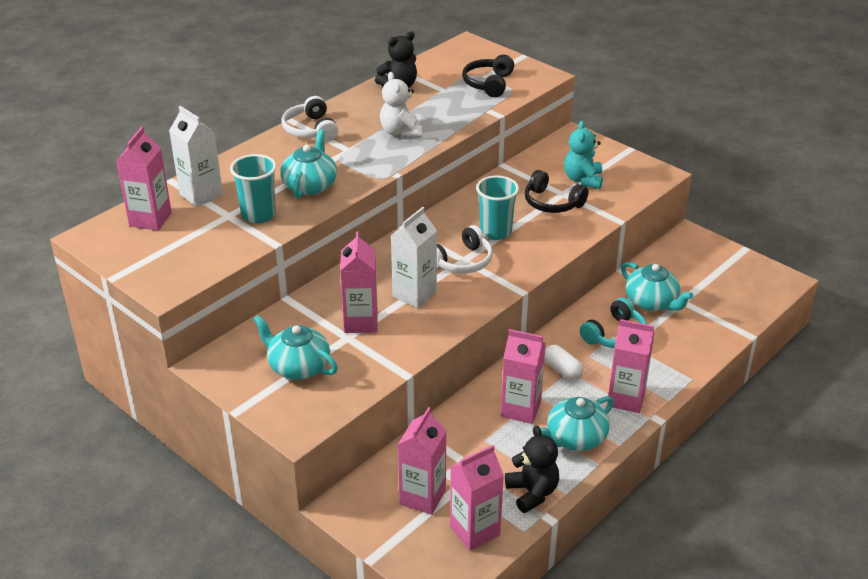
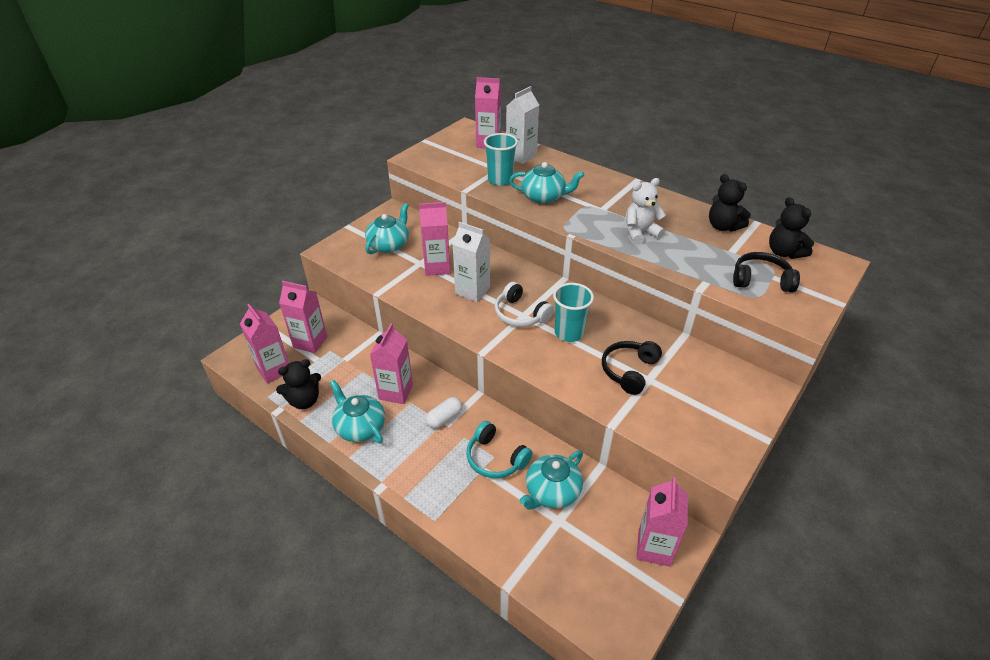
camera: 85 degrees right, 5 degrees up
white headphones [281,96,338,142] -> none
turquoise teddy bear [564,121,603,189] -> none
pink carton [607,319,654,413] -> pink carton moved to [637,477,688,567]
none -> black teddy bear [769,197,814,259]

